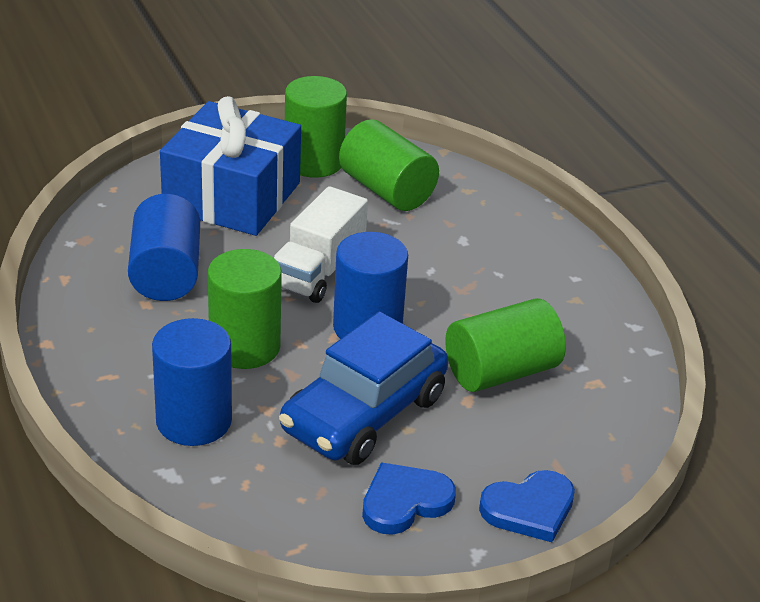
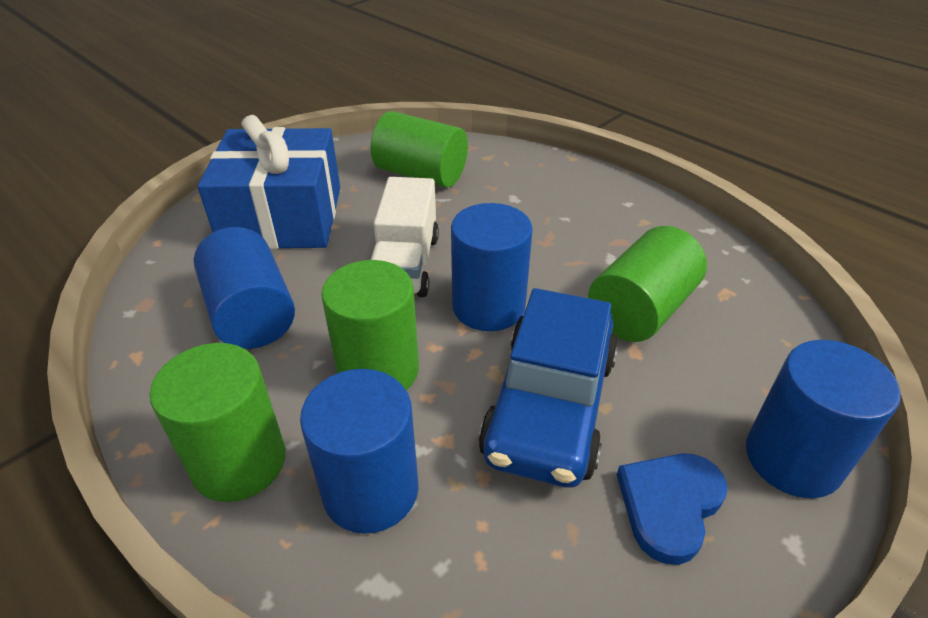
camera: 20 degrees left, 5 degrees up
green cylinder [285,76,347,178] -> green cylinder moved to [150,343,286,502]
blue heart [479,470,575,542] -> blue cylinder [746,340,901,498]

